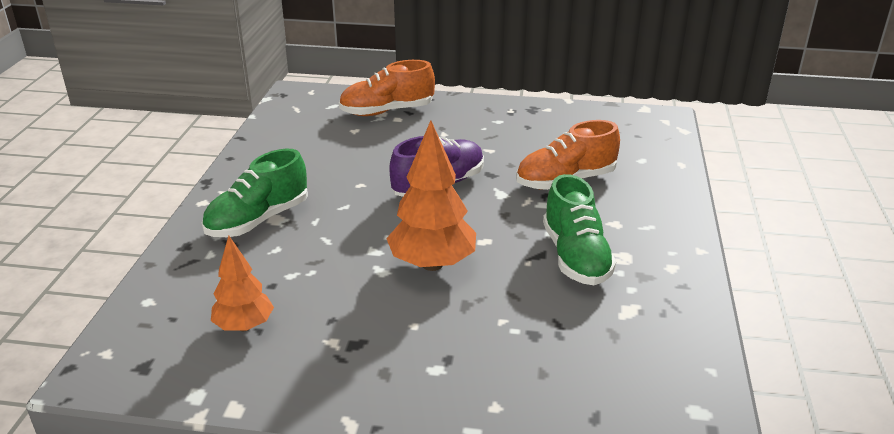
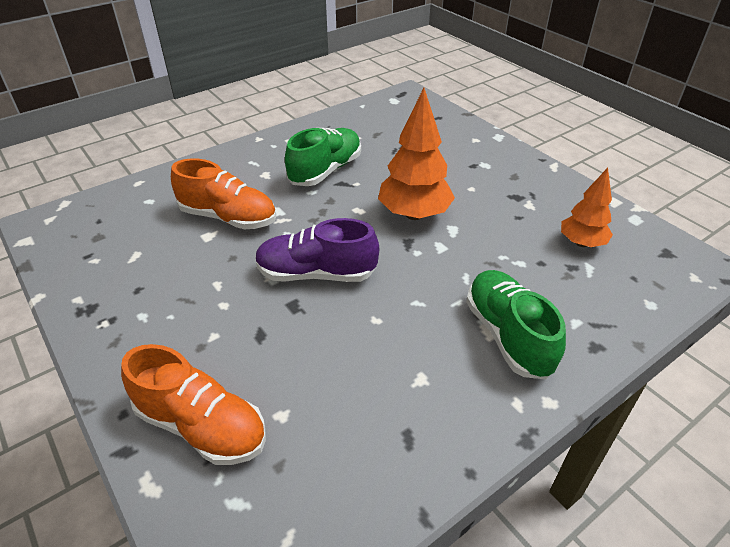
camera: 135 degrees left, 10 degrees up
green shoe [202,149,308,237] -> green shoe turned 105 degrees counterclockwise [466,270,566,379]

